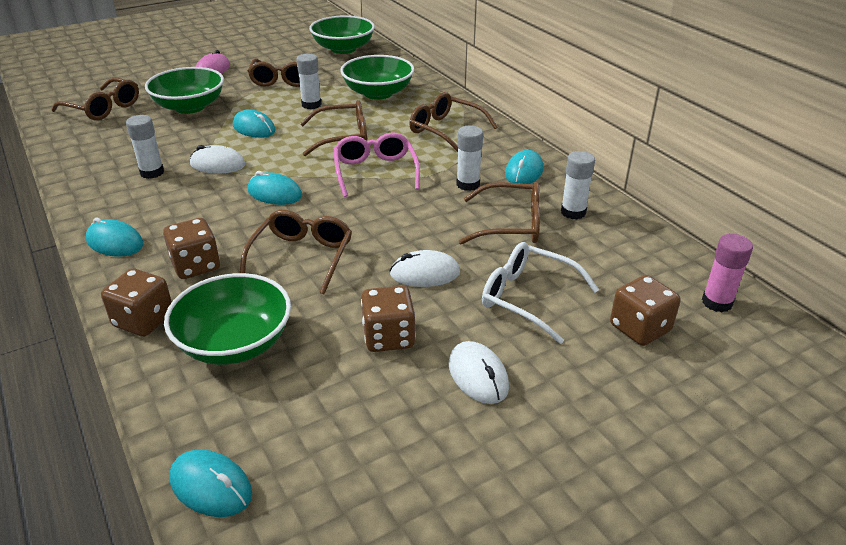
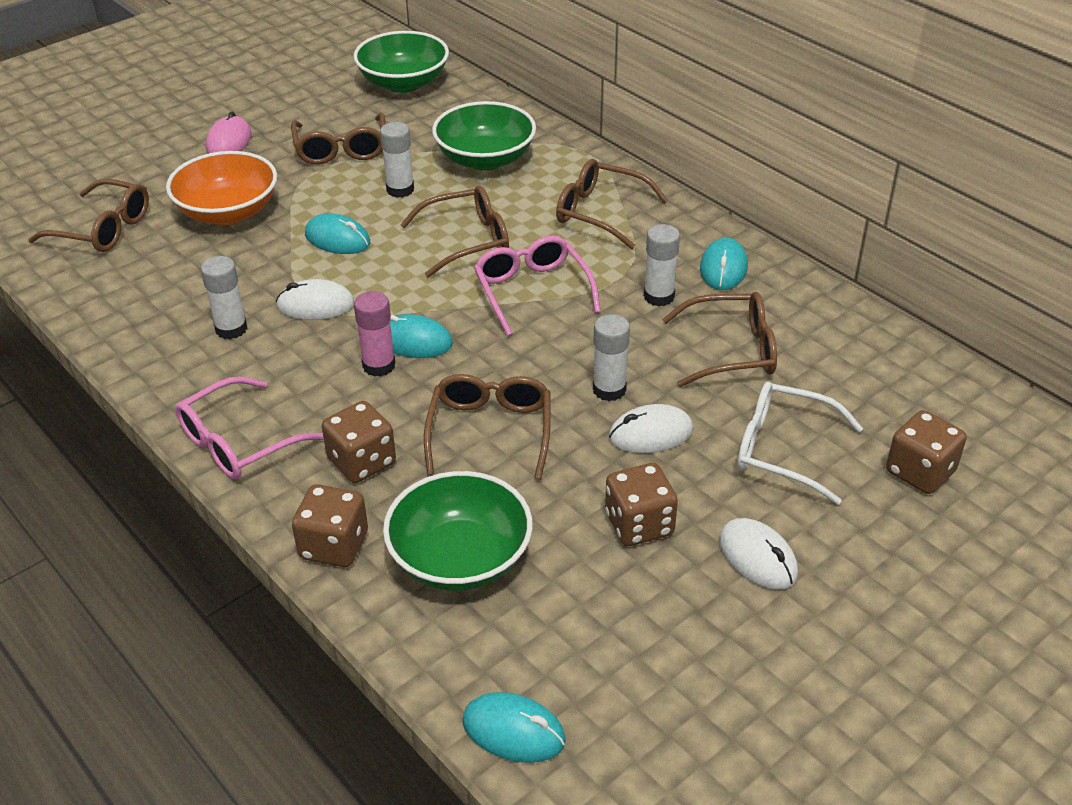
camera: 10 degrees left, 5 degrees up
turquoise mouse [86,218,143,257] -> pink glasses [175,376,324,479]
green bowl [145,67,224,114] -> orange bowl [166,151,277,225]
white glue stick [561,151,595,219] -> white glue stick moved to [593,314,630,401]
pink glue stick [702,234,753,312] -> pink glue stick moved to [354,291,395,377]

